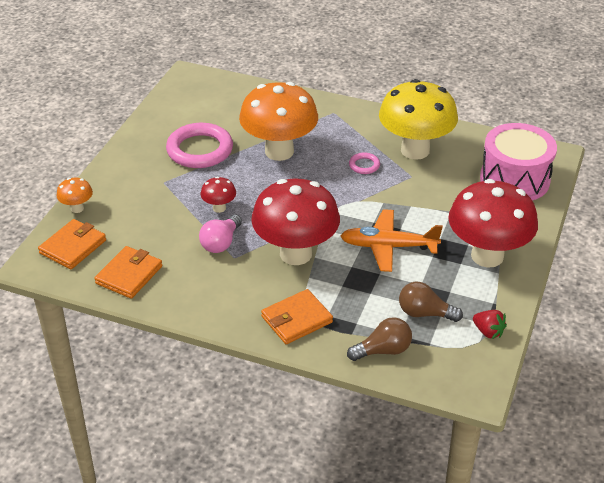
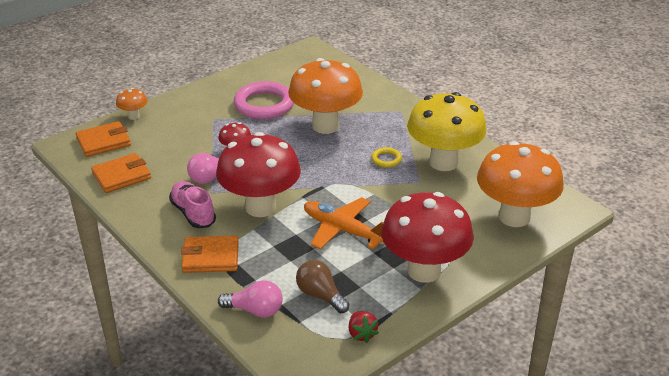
camera: 30 degrees right, 5 degrees down
brown light bulb [347,317,412,361] -> pink light bulb [218,280,283,317]
pink ring [349,152,380,174] -> yellow ring [371,147,402,168]
pink drum [480,123,557,201] -> orange mushroom [477,141,564,227]
none -> pink shoe [169,181,216,228]

